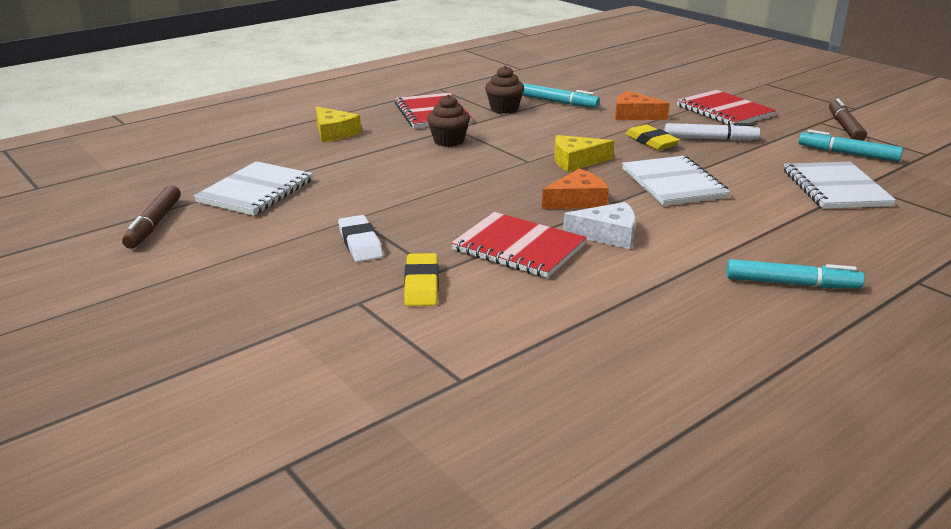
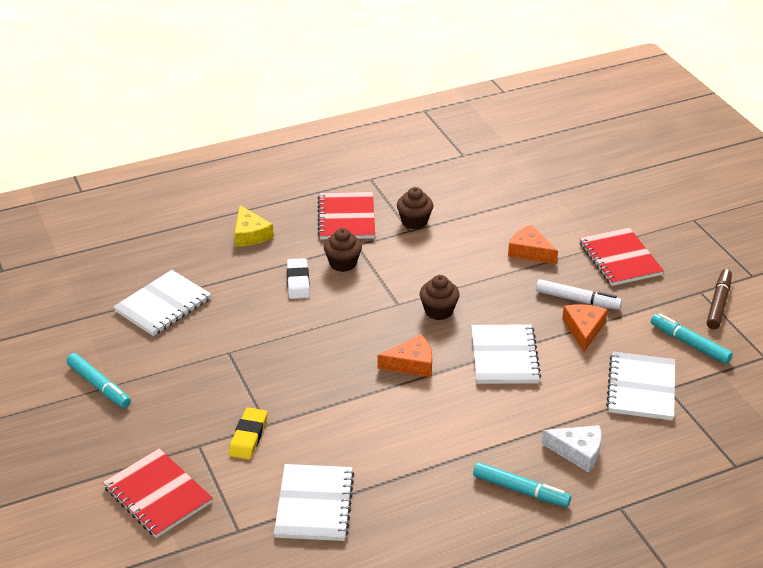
camera: 15 degrees right, 10 degrees up
brown marker [122,185,181,249] -> none
white eraser [338,215,383,262] -> white eraser moved to [287,258,310,299]
red notebook [451,212,587,278] -> red notebook moved to [103,448,213,538]
turquoise marker [522,84,600,108] -> turquoise marker moved to [66,353,131,408]
yellow cheese [554,135,614,172] -> brown cupcake [420,275,460,320]
white cheese [563,202,636,249] -> white cheese moved to [541,425,601,473]
yellow eraser [625,124,680,150] -> none
none -> white notebook [274,464,355,541]
none -> orange cheese [562,304,608,352]

